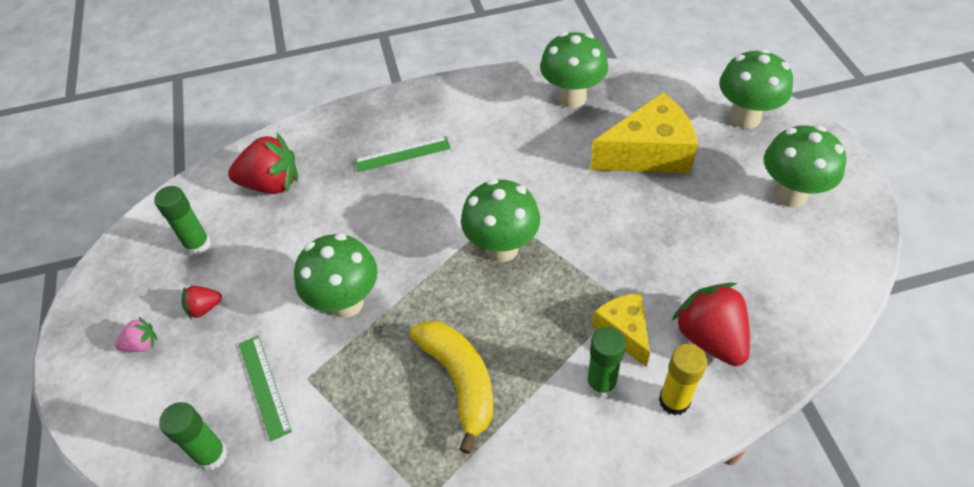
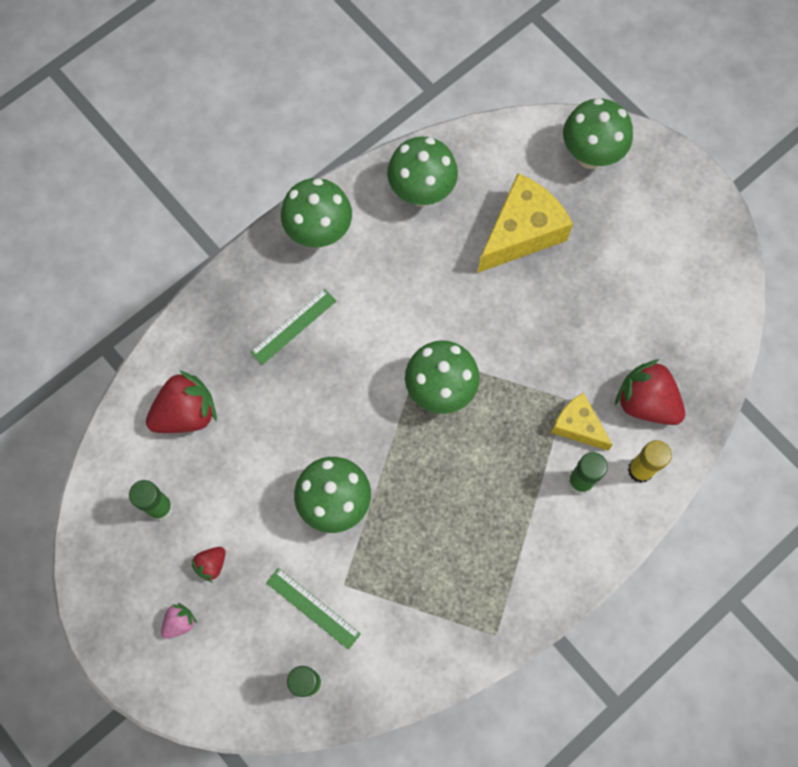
camera: 30 degrees left, 20 degrees up
yellow banana [410,321,493,454] -> none
green mushroom [764,125,846,208] -> green mushroom moved to [281,178,352,247]

